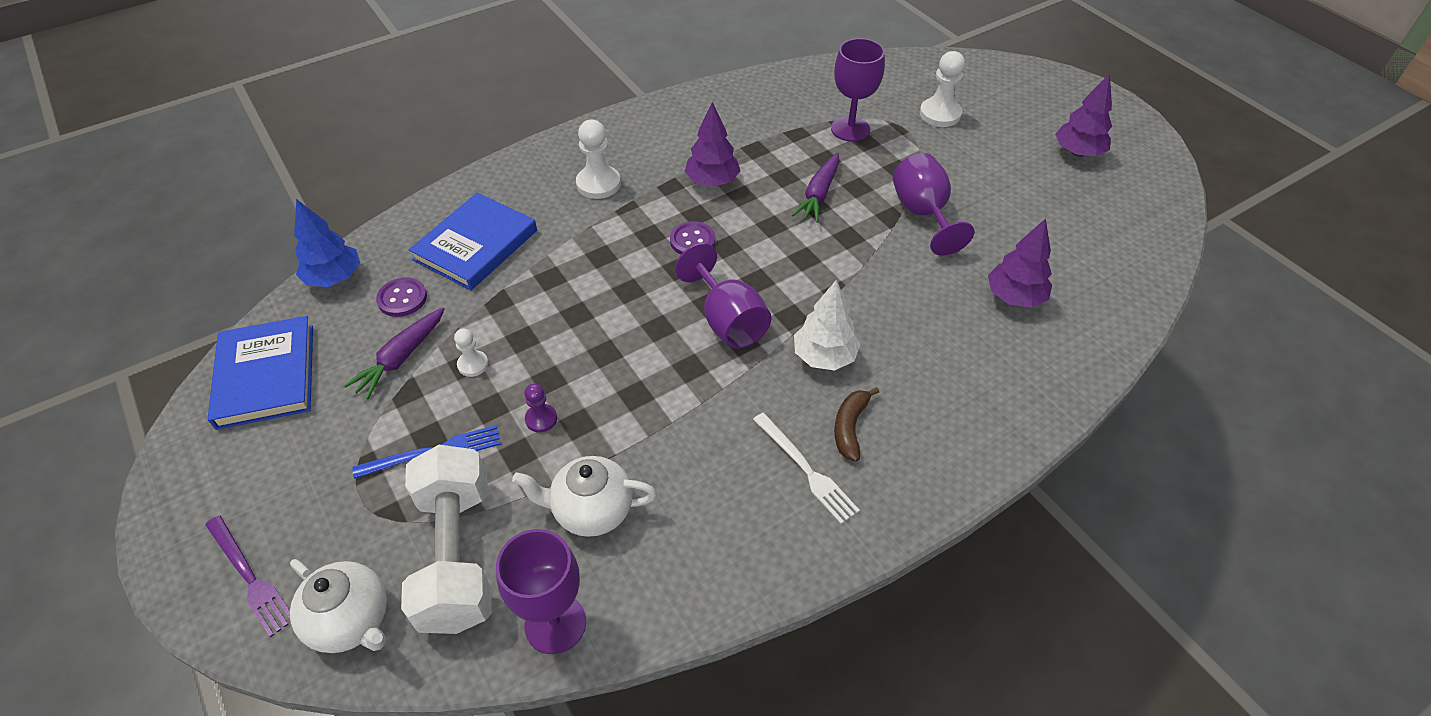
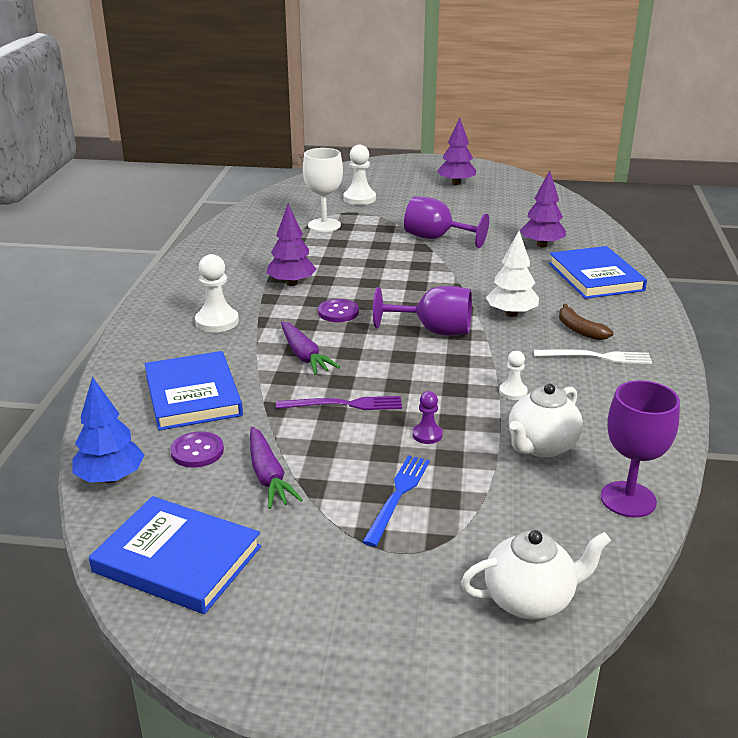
camera: 50 degrees left, 20 degrees down
purple fork [205,515,290,637] -> purple fork moved to [276,396,402,410]
white dumbbell [401,445,492,634] -> none
white pawn [454,329,488,377] -> white pawn moved to [499,351,528,400]
purple carrot [792,153,839,223] -> purple carrot moved to [281,321,340,375]
purple goblet [831,38,885,142] -> white goblet [303,148,343,232]
none -> blue book [549,246,647,299]

